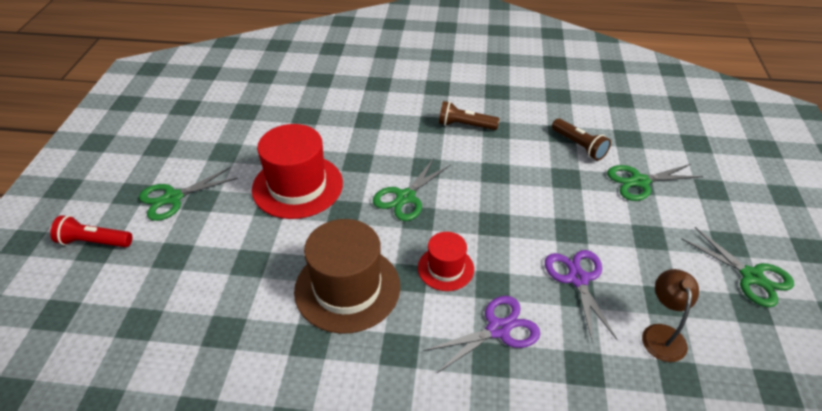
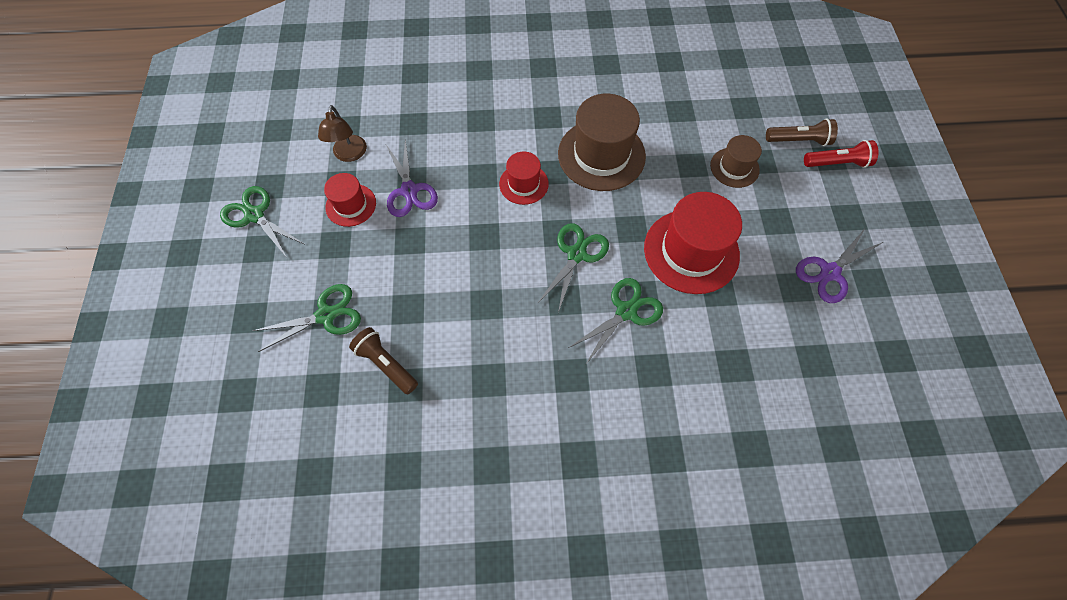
camera: 170 degrees right, 20 degrees up
green scissors [139,167,238,221] -> green scissors moved to [570,278,663,364]
purple scissors [424,296,540,373] -> purple scissors moved to [796,229,883,303]
brown flashlight [439,101,500,130] -> brown flashlight moved to [766,118,838,146]
none -> red hat [324,173,376,227]
none -> brown hat [710,135,762,188]

